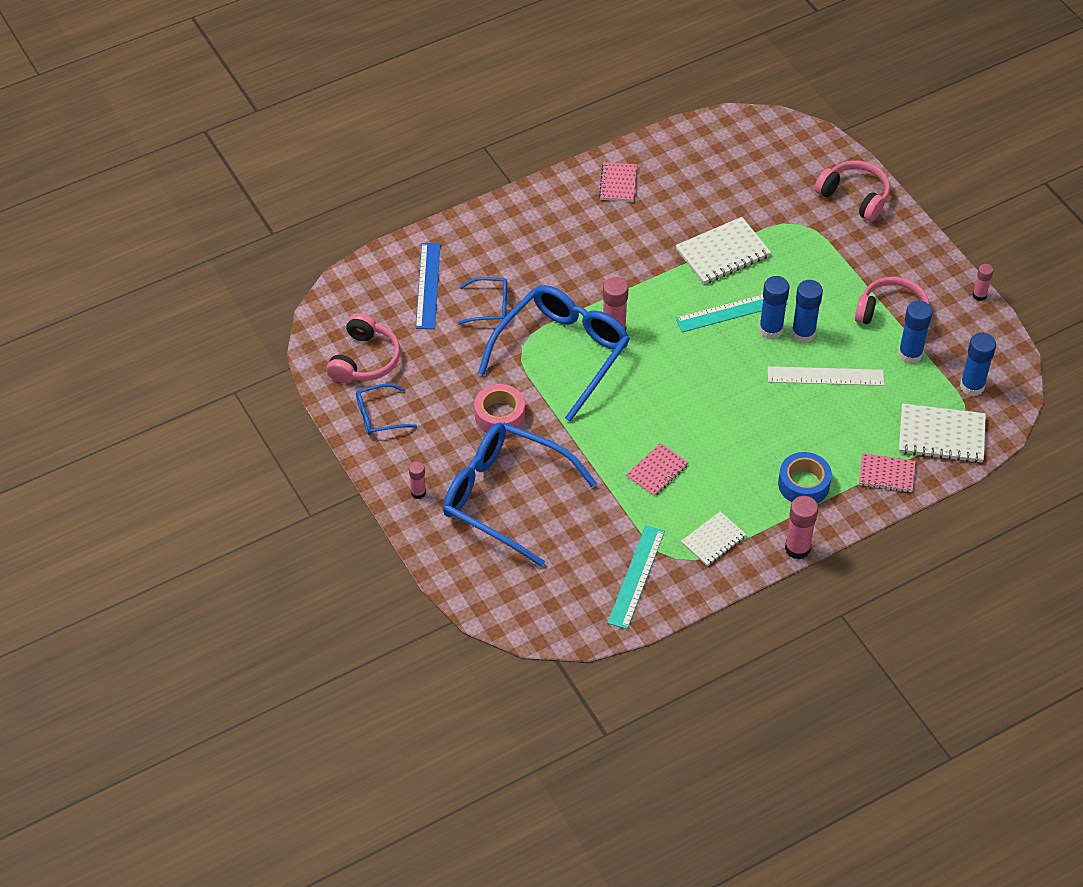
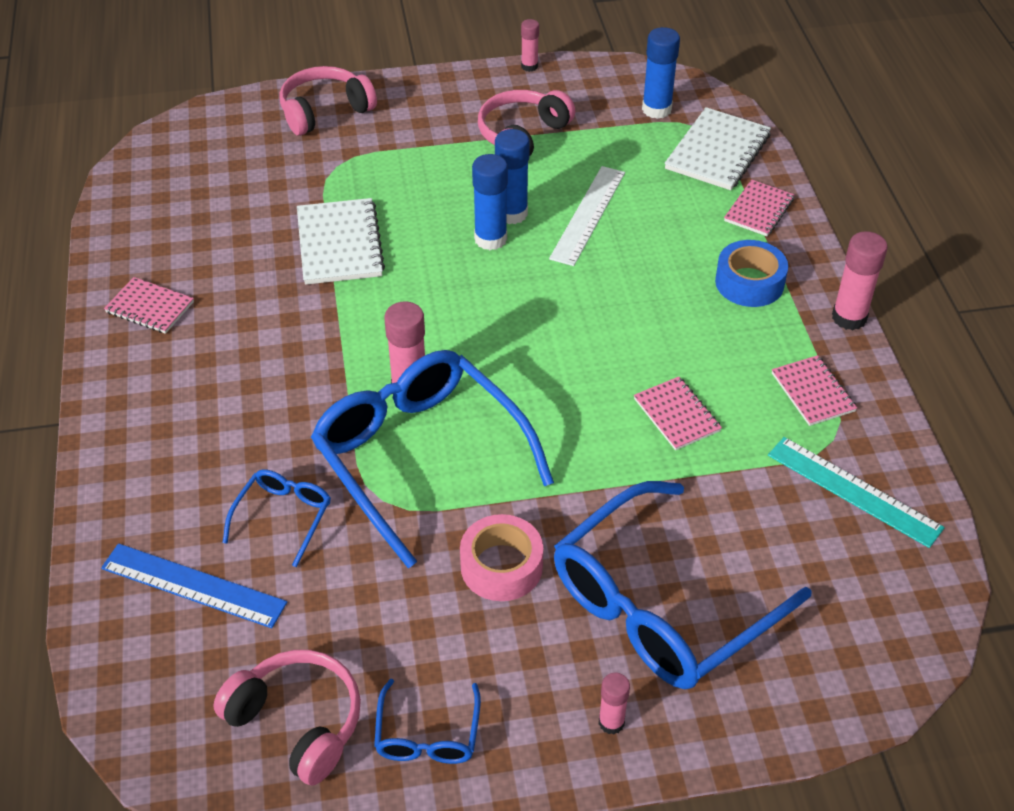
camera: 70 degrees left, 5 degrees down
turquoise ruler [676,295,788,332] -> none
white notebook [681,511,747,566] -> pink notebook [772,355,857,426]
blue glue stick [898,301,932,364] -> none

